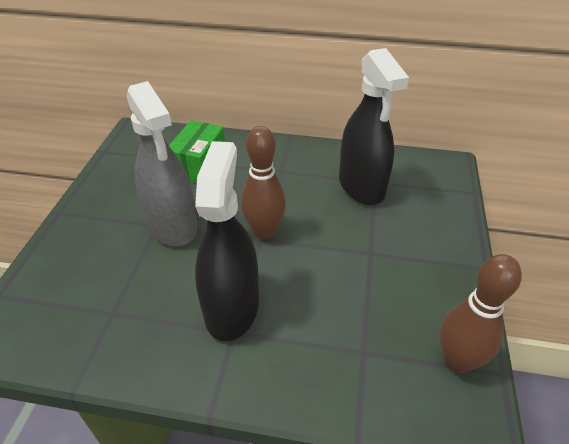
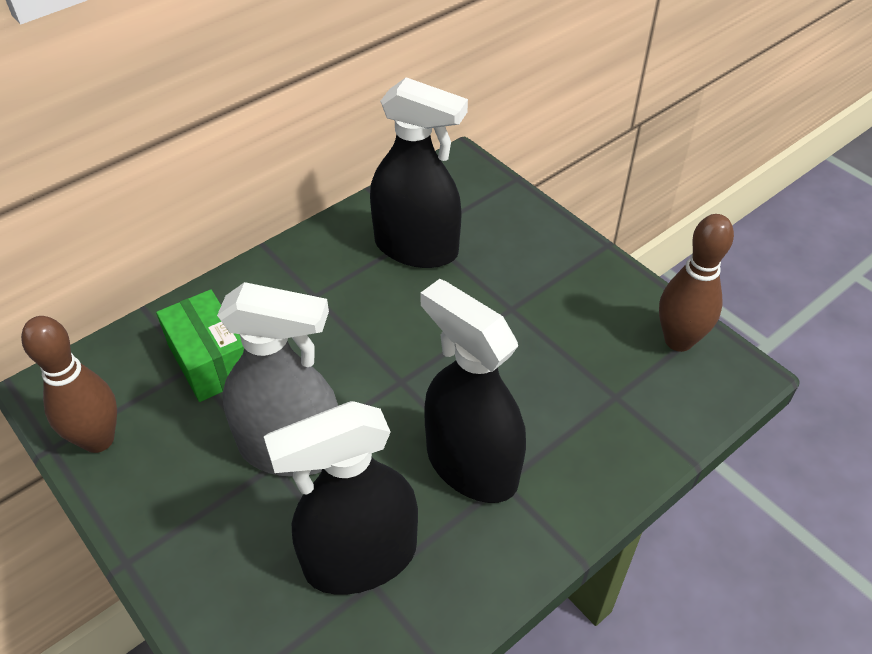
camera: 50 degrees left, 5 degrees up
brown bowling pin [241,126,286,239] -> brown bowling pin moved to [21,316,117,453]
none -> black spray bottle [264,401,418,595]

